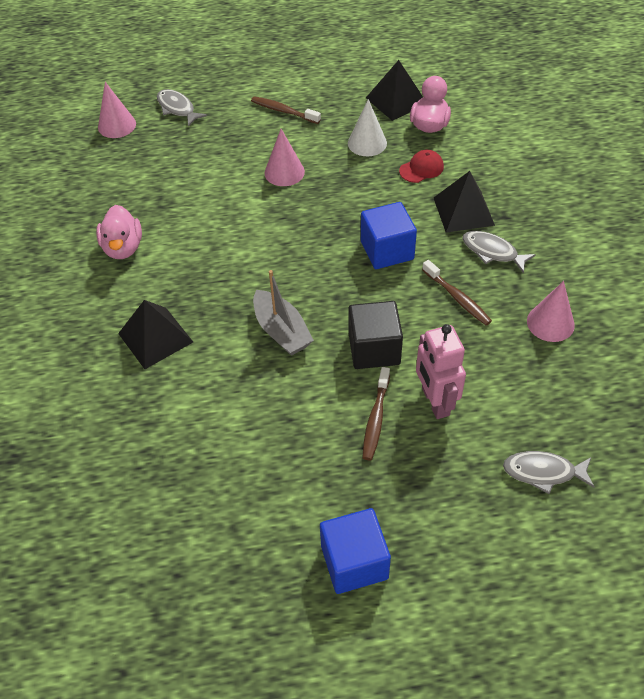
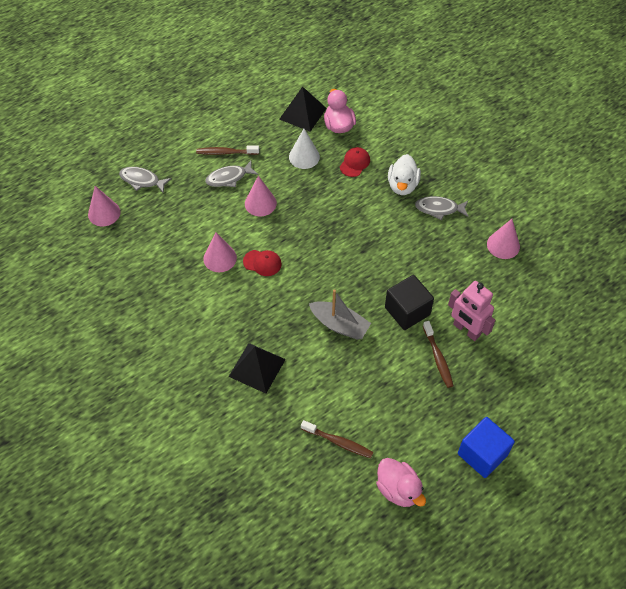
camera: 30 degrees left, 5 degrees up
pink duck [96,205,142,259] -> pink duck moved to [376,458,426,507]
blue cube [361,202,417,269] -> none
brown toothbrush [422,260,492,325] -> brown toothbrush moved to [301,420,373,458]
black pyramid [434,171,495,233] -> white duck [388,154,421,195]
grey fish [503,451,594,494] -> grey fish moved to [205,161,258,187]
none -> pink cone [203,232,237,272]
none -> red cap [243,250,282,276]

